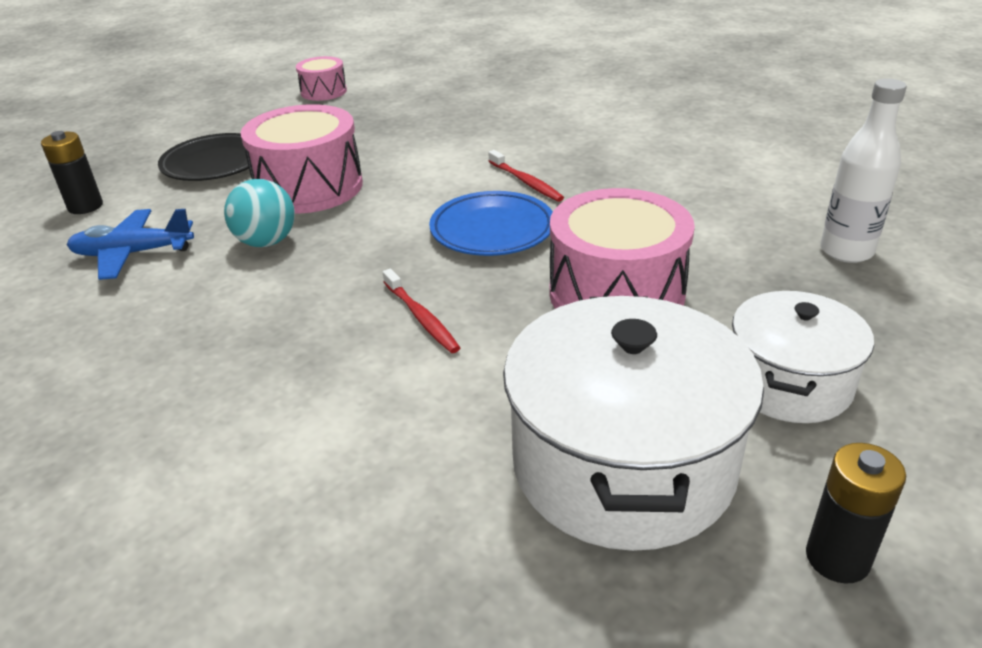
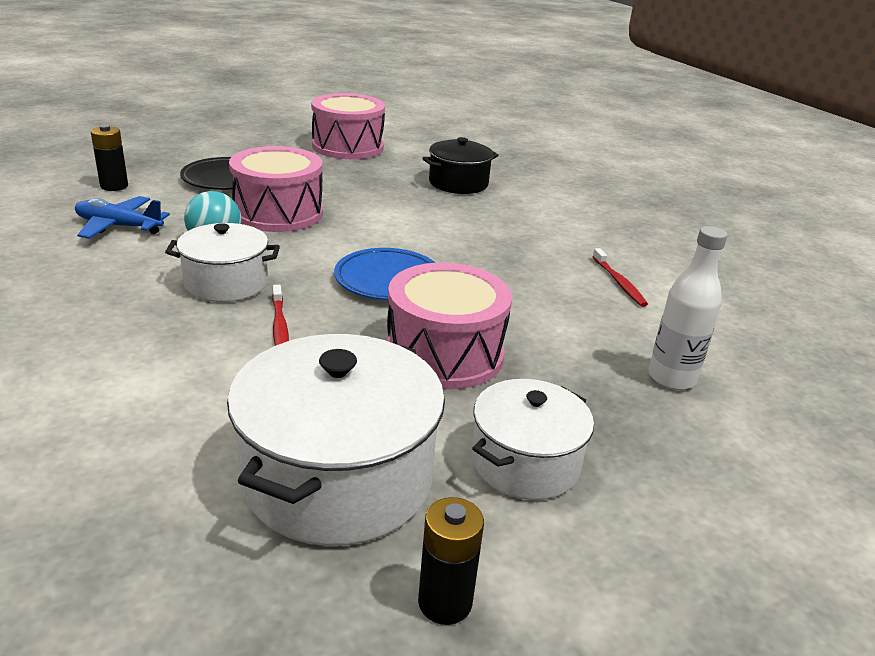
camera: 15 degrees right, 5 degrees down
pink drum [296,56,347,101] -> pink drum [311,93,385,159], size x1.85
red toothbrush [488,150,564,202] -> red toothbrush moved to [593,248,648,307]
none -> white pot [165,223,280,302]
none -> black pot [422,137,498,194]

